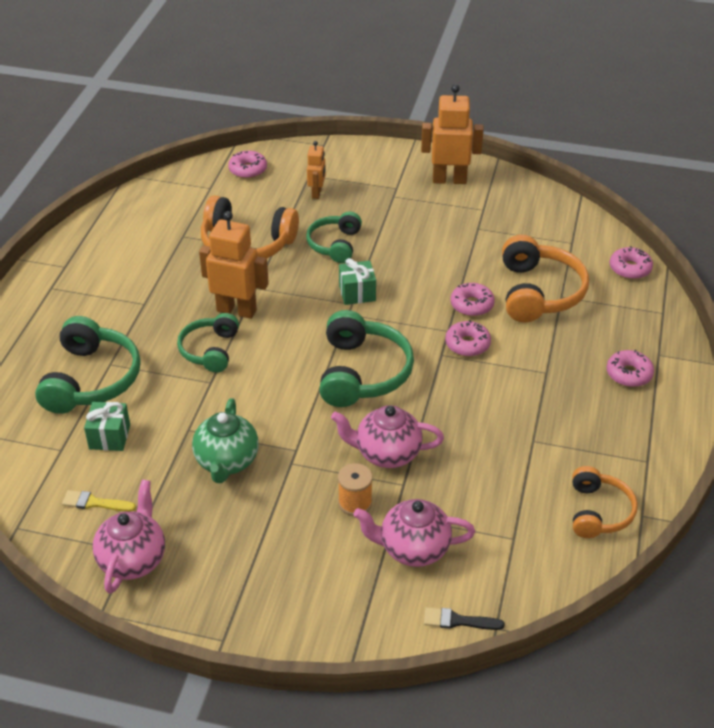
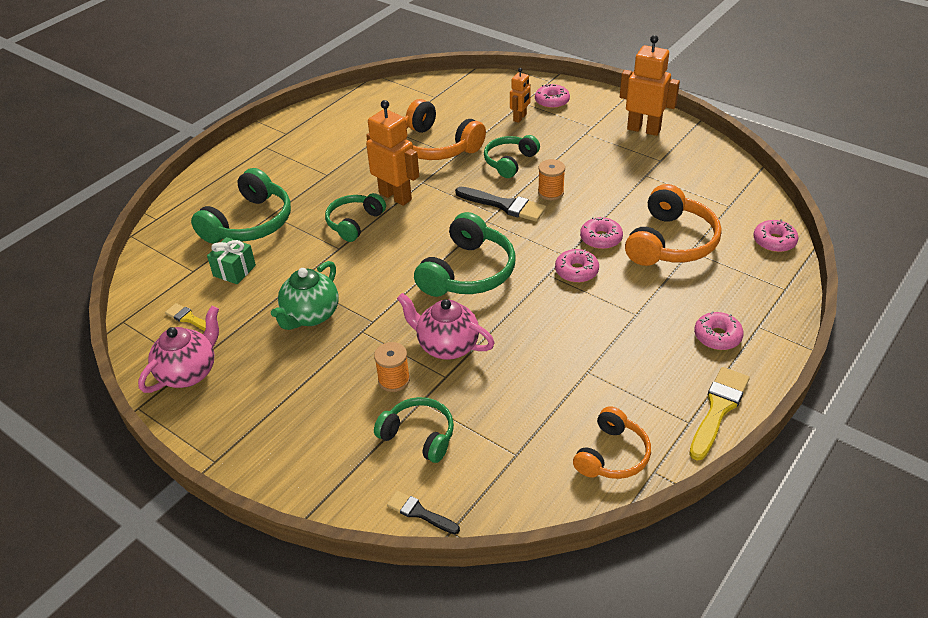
camera: 25 degrees right, 0 degrees up
pink donut [228,151,267,179] -> pink donut moved to [535,84,570,109]
green gift [339,258,376,305] -> black brush [455,187,546,222]
pink teapot [353,499,475,567] -> green headphones [374,397,454,463]
none -> orange spool [538,159,565,200]
none -> yellow brush [689,367,750,461]

